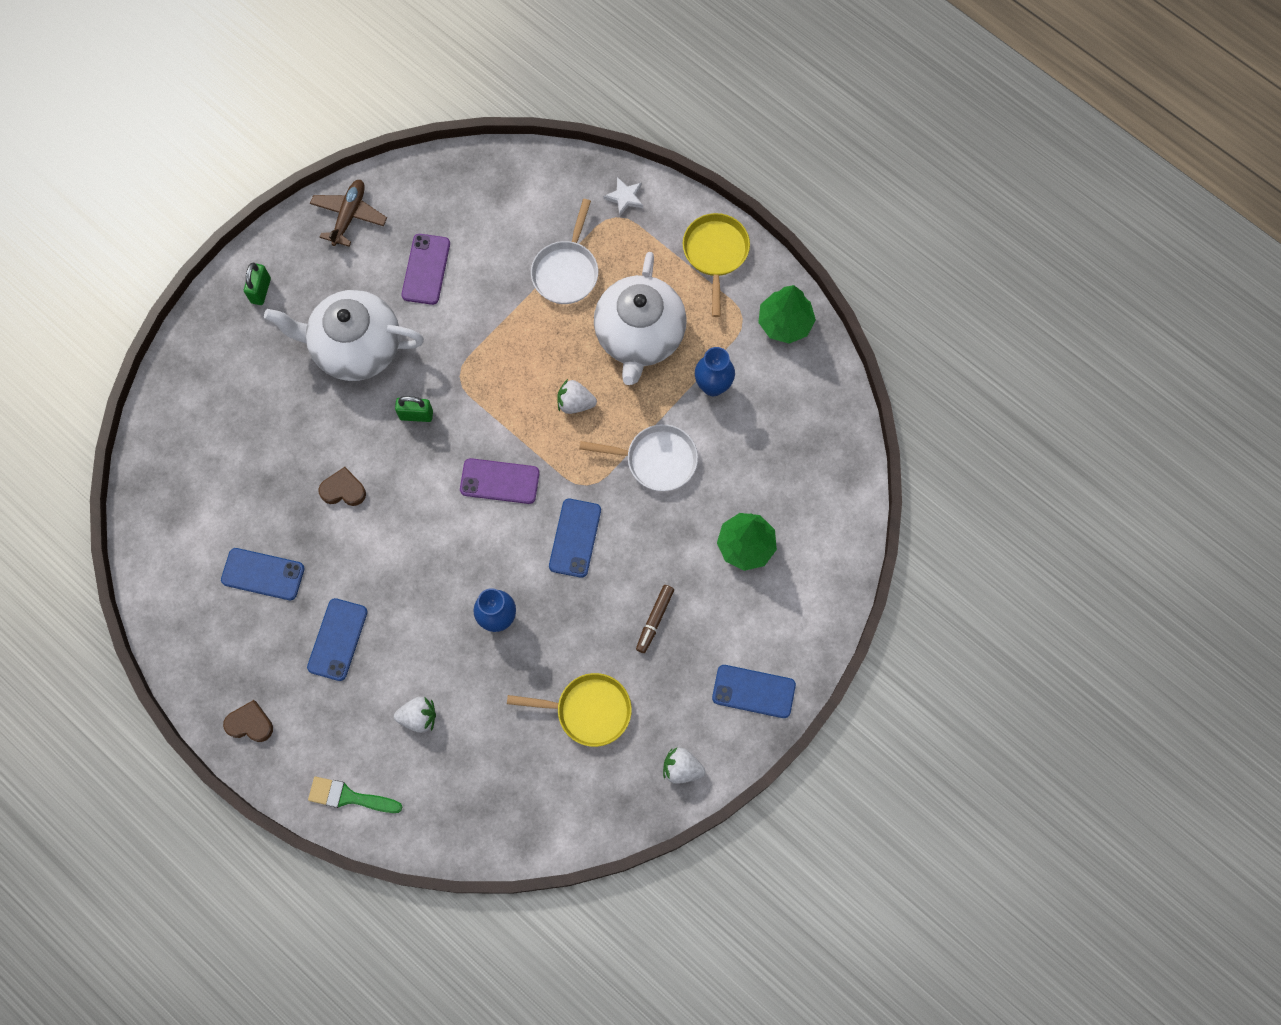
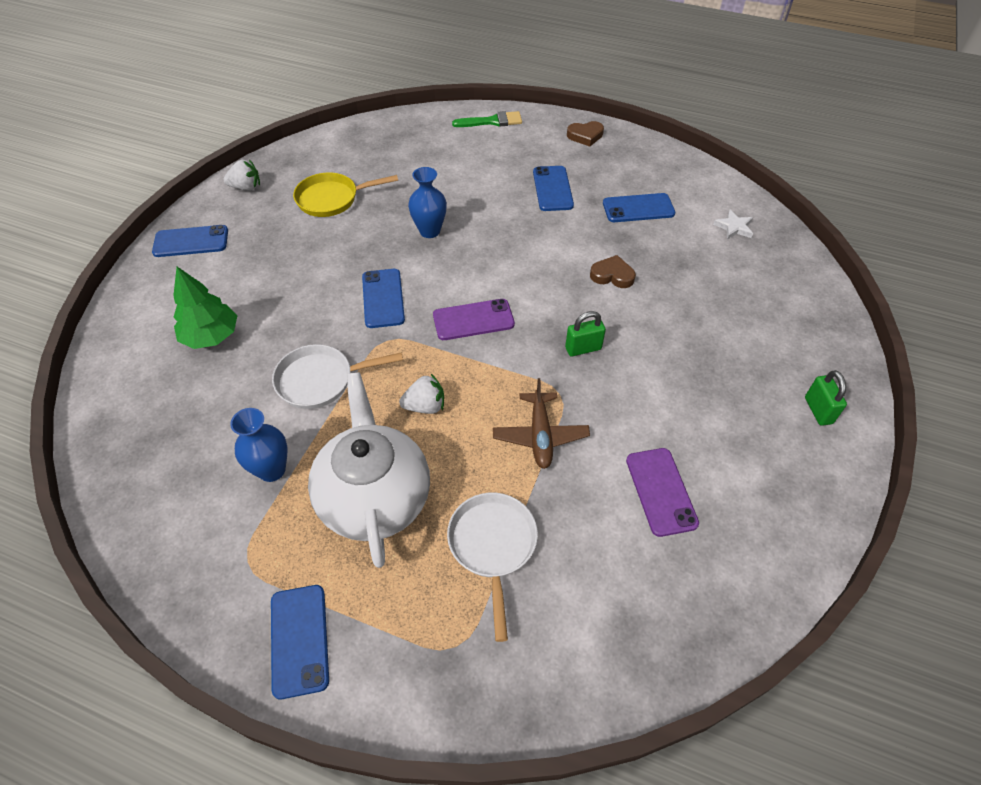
camera: 160 degrees right, 20 degrees down
white teapot [264,290,424,381] -> none
brown plane [310,180,387,247] -> brown plane moved to [493,378,590,469]
brown heart [319,467,366,506] -> brown heart turned 150 degrees counterclockwise [590,255,636,288]
white strawberry [394,697,436,733] -> none
white star [603,177,643,216] -> white star moved to [713,210,753,240]
brown marker [636,585,674,653] -> none
yellow pan [683,213,750,317] -> blue phone [271,585,329,699]
green tree [758,285,816,344] -> none

